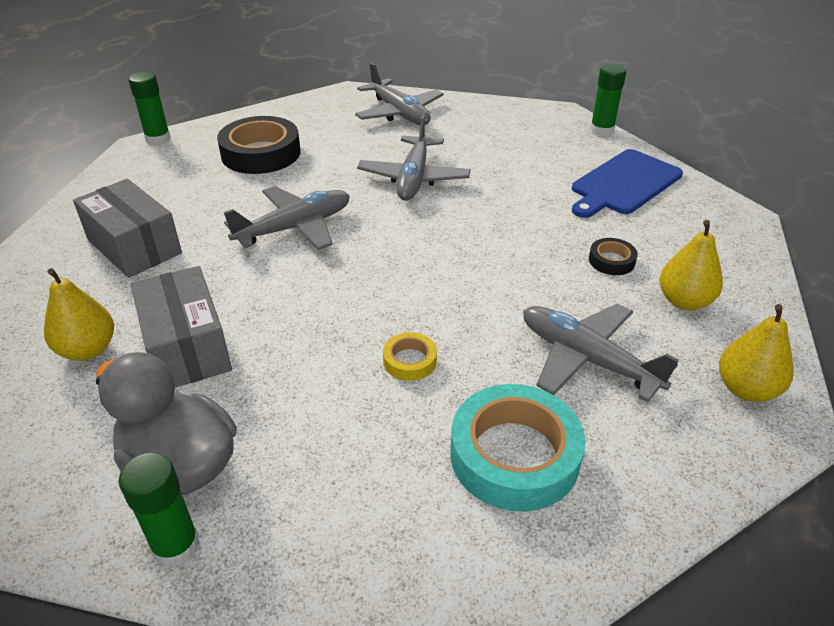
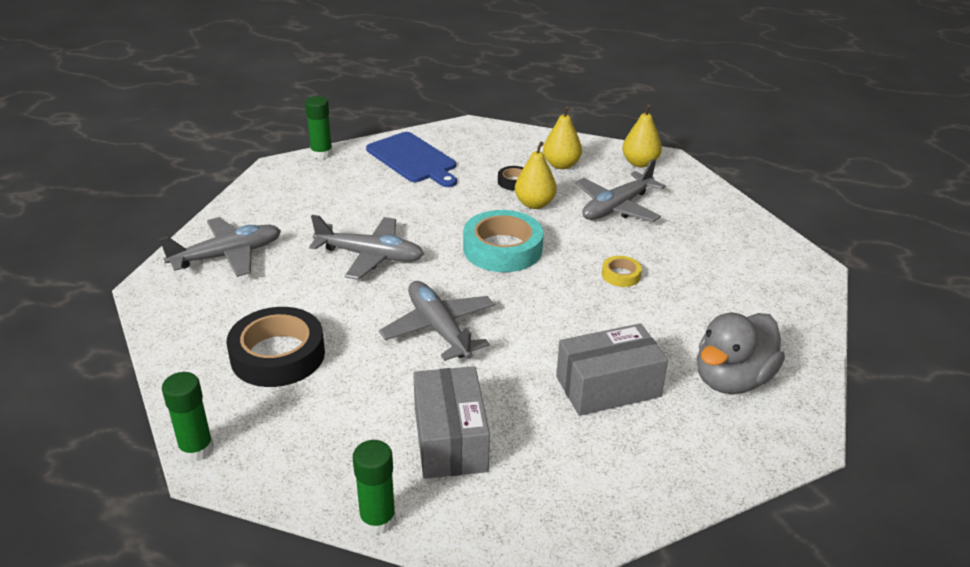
camera: 85 degrees left, 5 degrees down
yellow pear [44,268,114,361] -> yellow pear moved to [515,141,557,209]
grey box [73,179,182,278] -> grey box turned 60 degrees counterclockwise [413,366,490,479]
green glue stick [119,452,200,567] -> green glue stick moved to [353,440,396,535]
turquoise tape [450,384,586,512] -> turquoise tape moved to [463,210,544,272]

